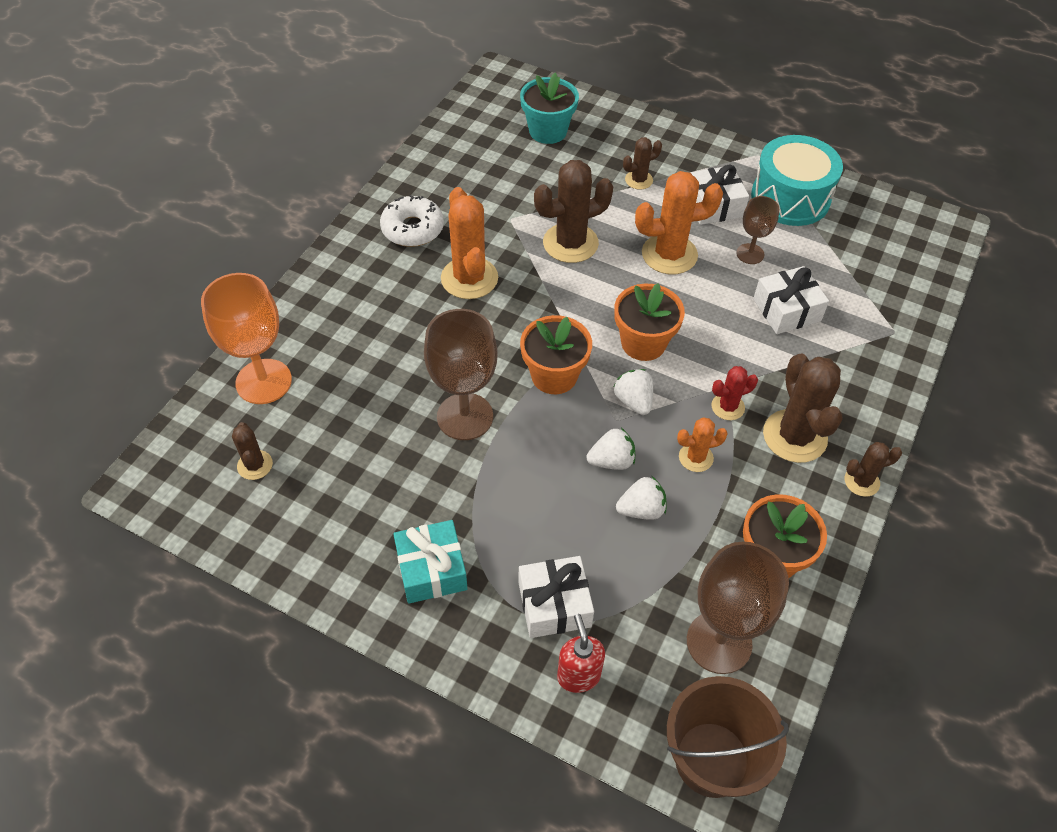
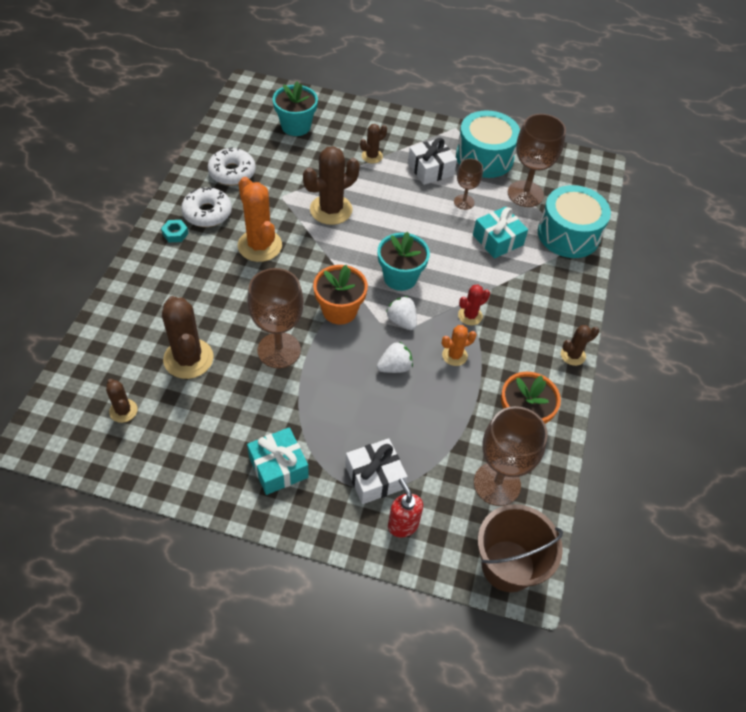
camera: 15 degrees left, 0 degrees up
orange goblet [201,273,292,404] -> none
orange flower pot [614,283,685,361] -> turquoise flower pot [377,232,430,291]
white strawberry [616,476,667,520] -> none
orange cactus [635,171,723,275] -> none
white gift [753,266,829,334] -> turquoise gift [473,207,528,259]
brown cactus [763,354,842,463] -> brown cactus moved to [162,296,214,379]
none -> turquoise nut [161,220,189,242]
none -> white donut [208,147,256,185]
none -> brown goblet [508,114,566,207]
none -> turquoise drum [538,185,611,258]

